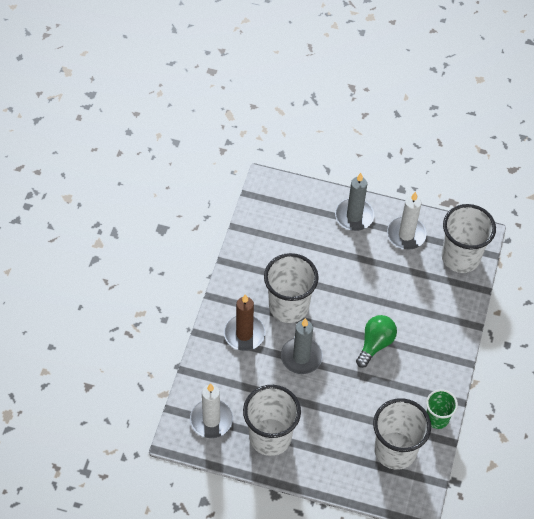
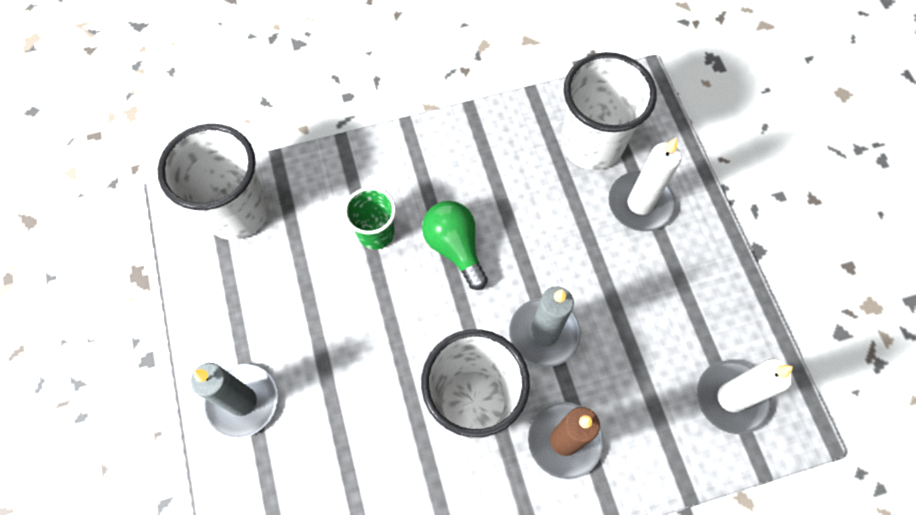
camera: 120 degrees left, 10 degrees up
white cup [243,385,301,456] -> none
green light bulb [356,315,397,368] -> green light bulb turned 60 degrees clockwise [422,201,488,290]
white candle [387,192,427,250] -> white candle moved to [608,137,682,231]
green cup [426,389,458,429] -> green cup moved to [344,187,396,250]

